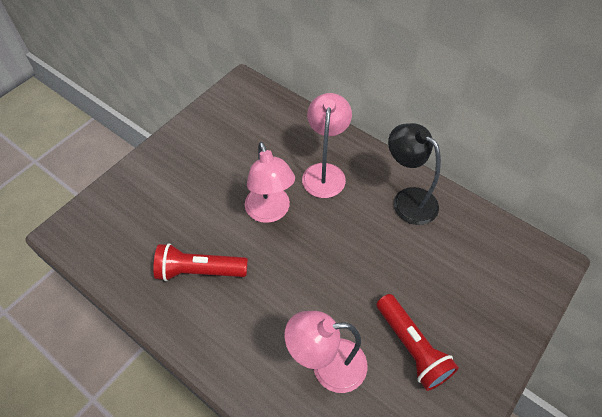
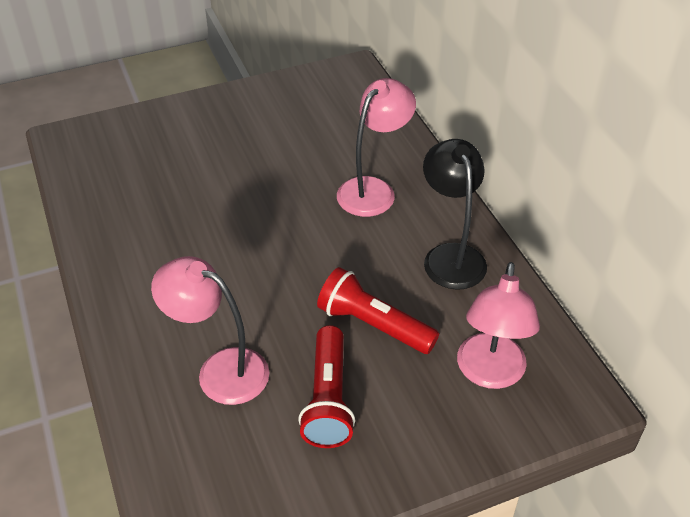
camera: 30 degrees right, 10 degrees down
red flashlight [153,243,248,281] -> red flashlight moved to [317,267,439,354]
pink lamp [245,142,295,223] -> pink lamp moved to [457,262,540,389]

